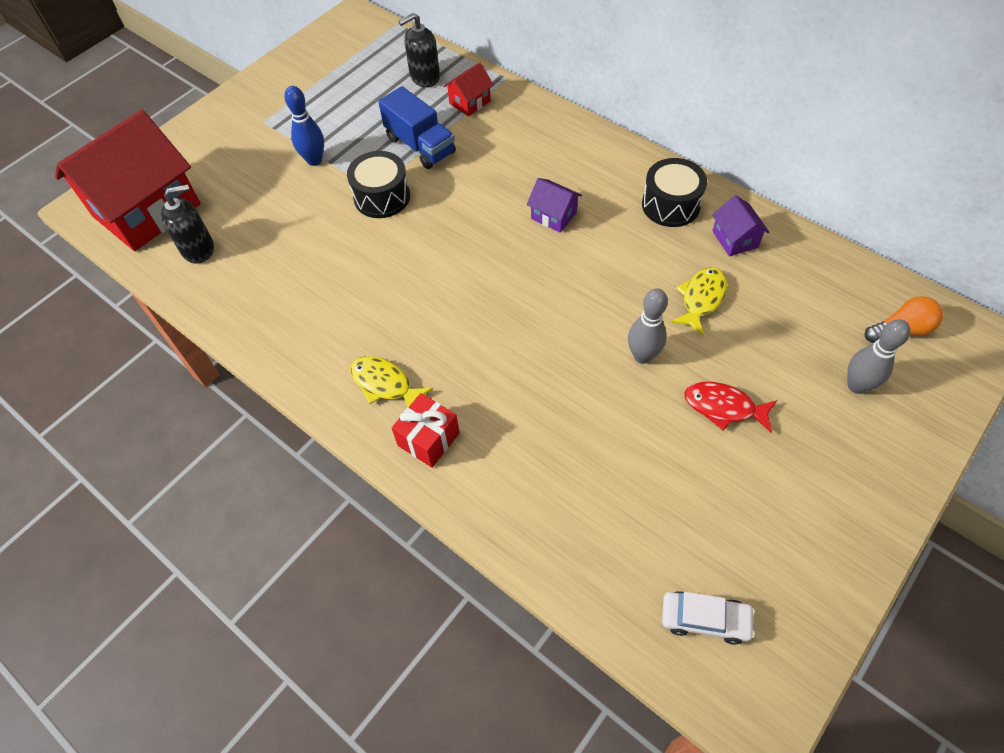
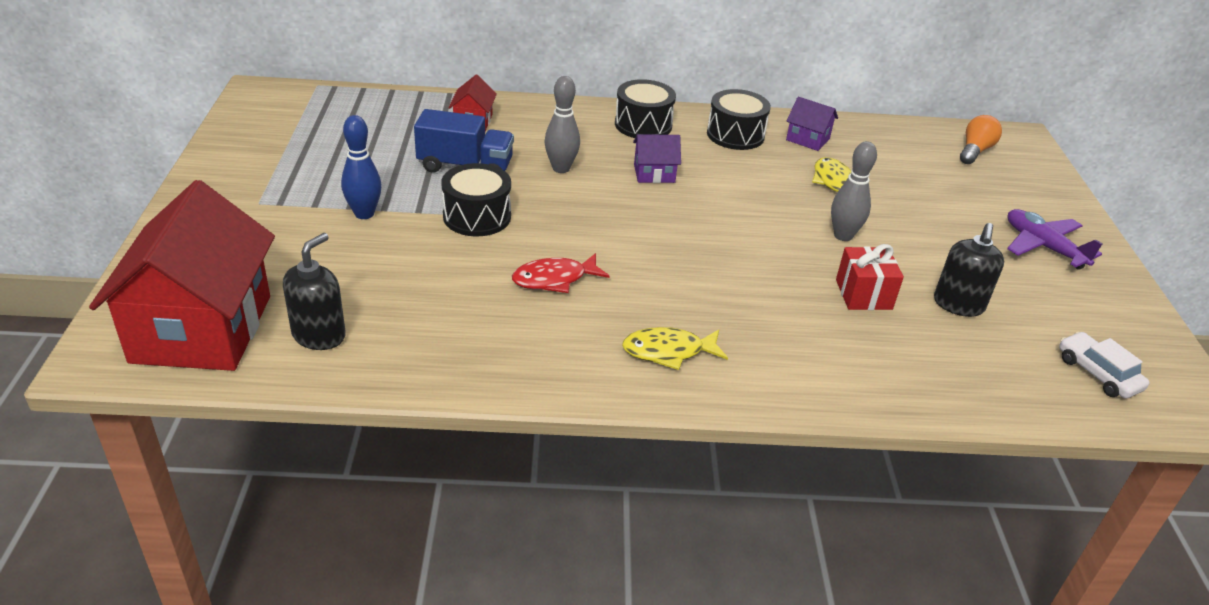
camera: 45 degrees left, 20 degrees down
red gift [392,393,460,468] -> red gift moved to [836,244,904,310]
black soap dispenser [399,13,440,87] -> black soap dispenser moved to [934,223,1004,317]
white car [662,591,755,645] -> white car turned 90 degrees counterclockwise [1059,332,1150,399]
red fish [684,382,777,433] -> red fish moved to [512,253,610,293]
grey bowling pin [847,319,911,394] -> grey bowling pin moved to [545,76,580,173]
none -> black drum [615,79,676,138]
none -> purple plane [1007,209,1103,270]

